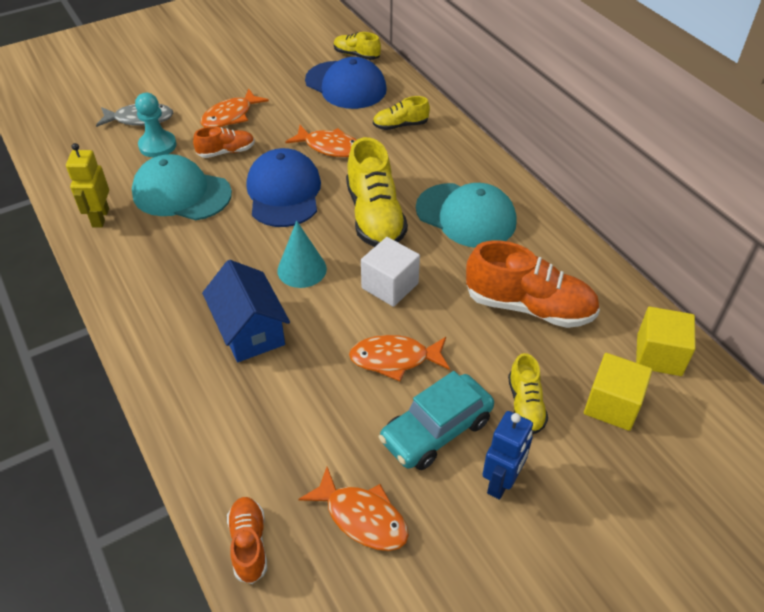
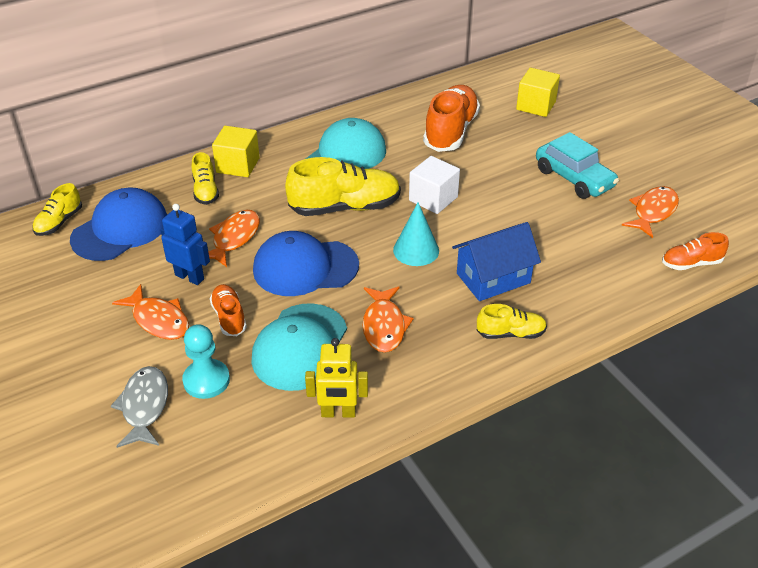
camera: 90 degrees left, 5 degrees down
orange fish [349,335,450,381] -> orange fish moved to [363,286,414,353]
blue robot [482,411,533,500] -> blue robot moved to [160,204,210,285]
yellow shoe [508,353,548,434] -> yellow shoe moved to [477,304,547,339]
yellow cube [636,307,696,376] -> yellow cube moved to [212,126,260,177]

